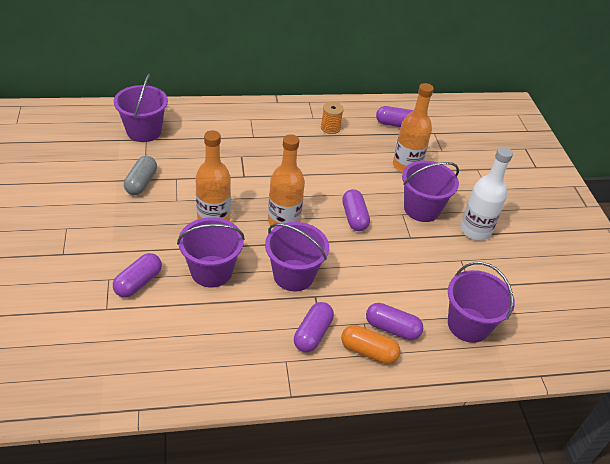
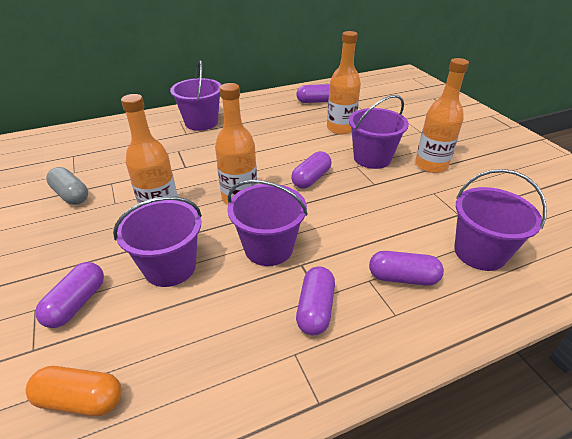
camera: 10 degrees left, 5 degrees down
purple bucket [114,74,168,142] -> purple bucket moved to [170,60,222,131]
grey capsule [124,156,157,195] -> grey capsule turned 45 degrees counterclockwise [46,167,88,205]
orange spool [321,102,344,134] -> none
orange capsule [341,325,400,364] -> orange capsule moved to [26,366,122,416]
purple capsule [342,189,370,231] -> purple capsule turned 60 degrees clockwise [291,151,331,189]
white bottle [460,147,513,241] -> orange bottle [415,58,469,173]

